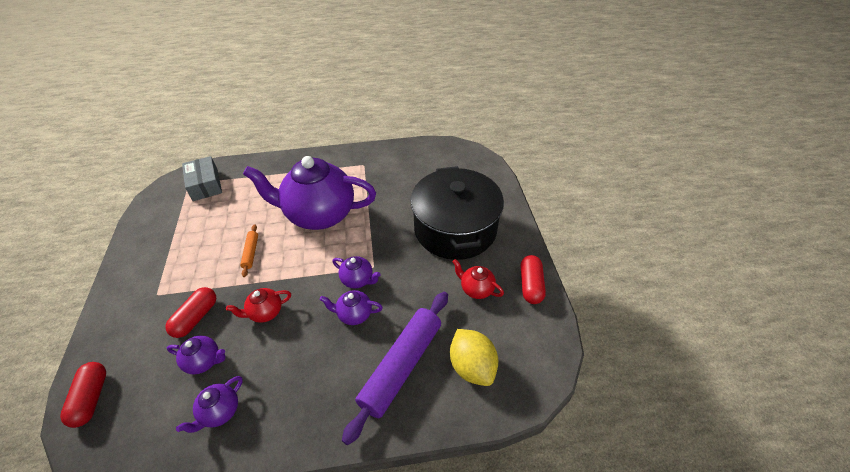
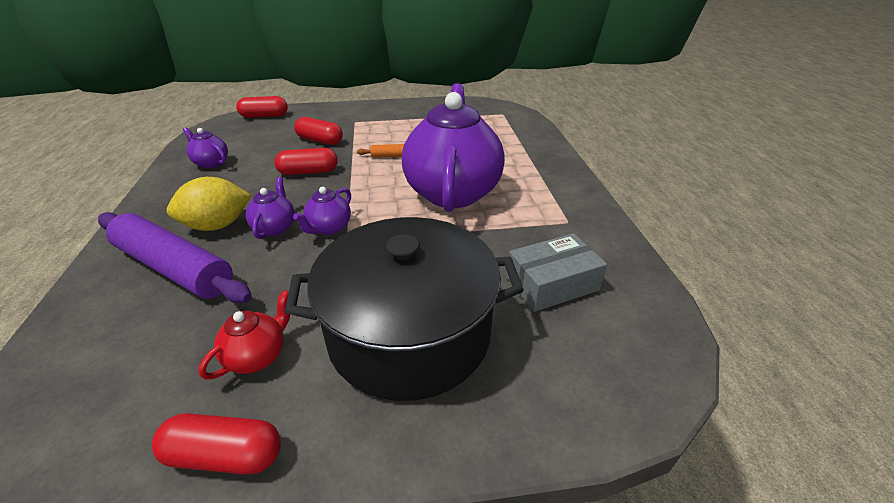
camera: 90 degrees right, 10 degrees down
purple teapot [167,336,226,374] -> none
grey box [182,156,222,201] -> grey box moved to [506,233,607,312]
red teapot [226,288,291,323] -> red capsule [274,148,338,175]
yellow lemon [450,329,498,386] -> yellow lemon moved to [167,177,251,231]

